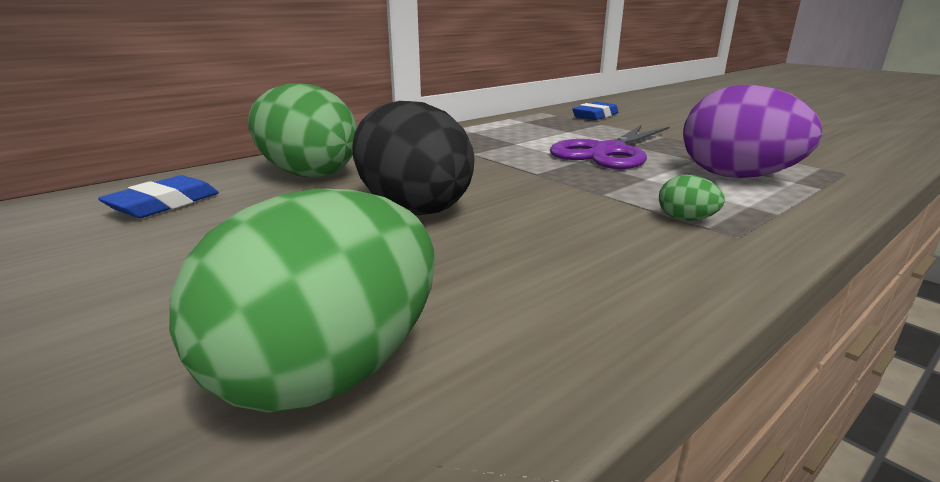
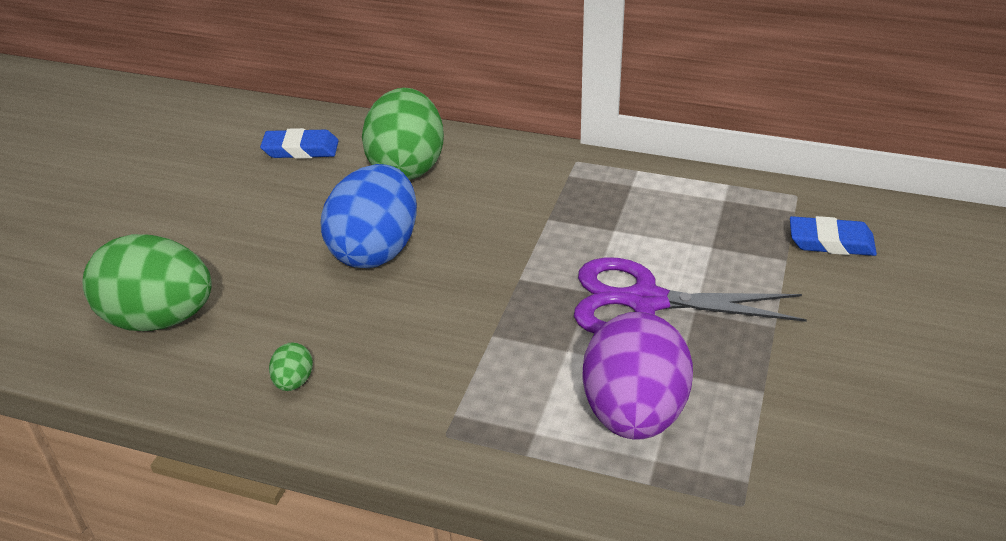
camera: 60 degrees right, 15 degrees up
black egg [352,101,475,215] -> blue egg [320,164,417,268]
green egg [659,175,725,221] -> green egg moved to [269,342,313,391]

